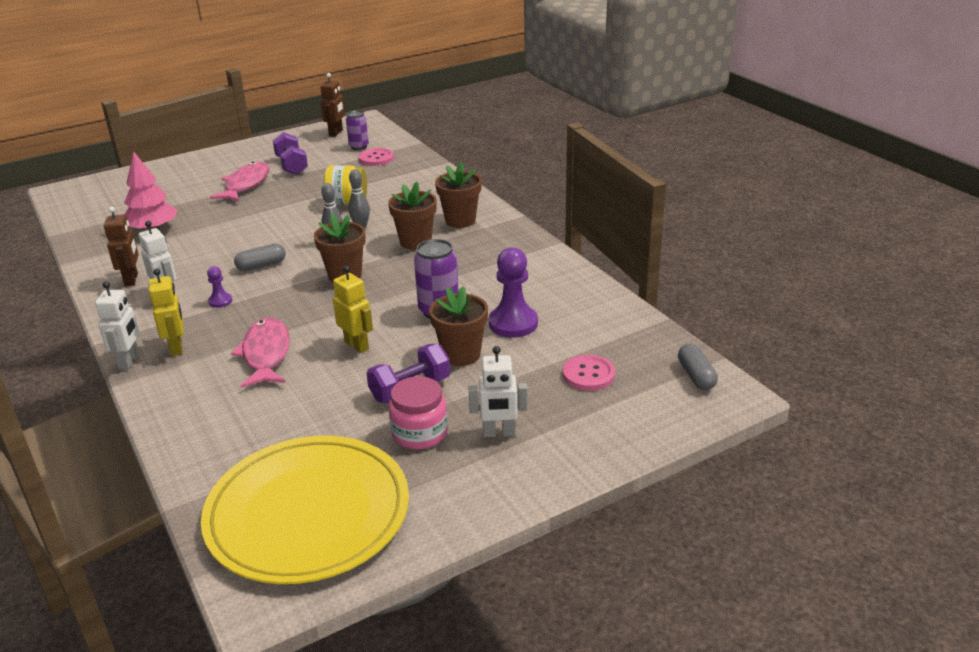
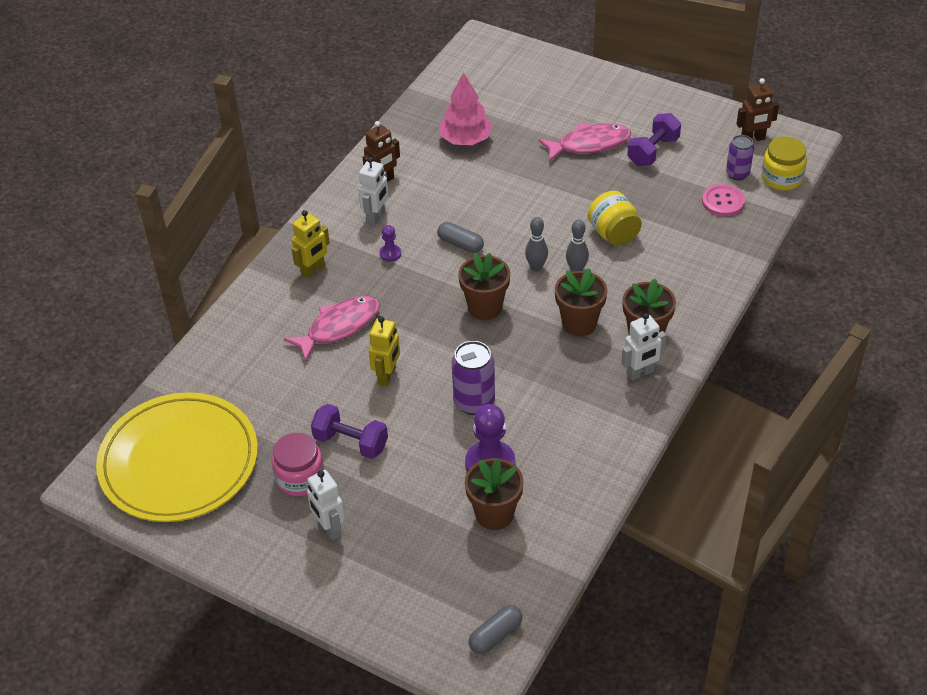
camera: 60 degrees right, 15 degrees up
white robot [95,281,140,370] -> white robot moved to [621,313,667,381]
brown flower pot [429,287,488,366] -> brown flower pot moved to [465,458,524,530]
pink button [563,355,615,391] -> none
none -> yellow jar [761,136,807,190]

